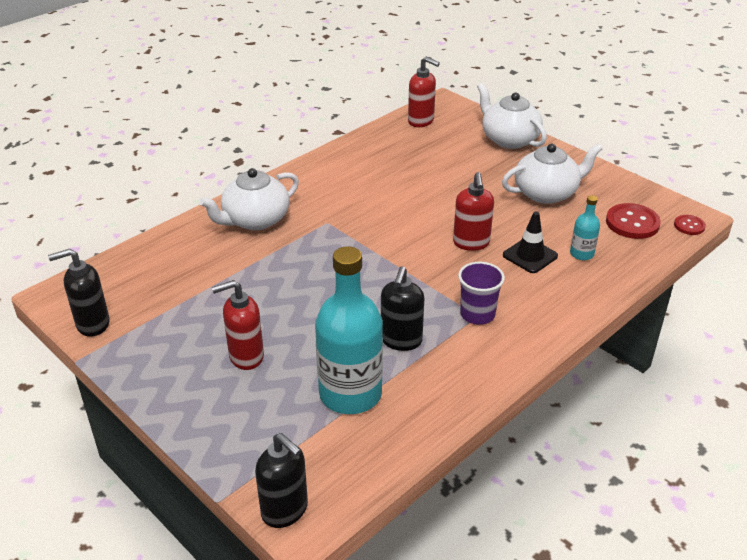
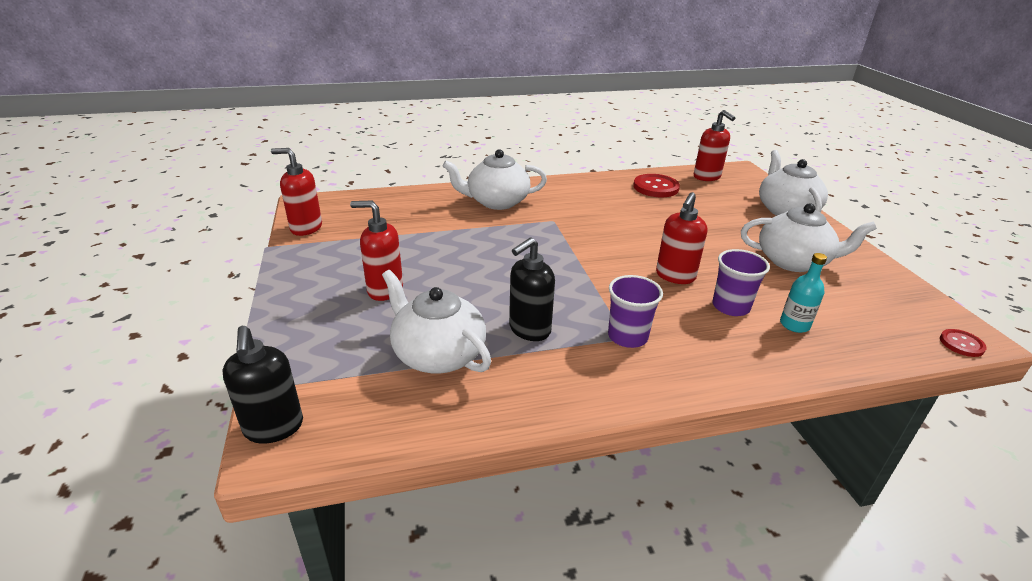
camera: 30 degrees right, 5 degrees down
black soap dispenser [48,249,110,337] -> red soap dispenser [271,148,322,236]
turquoise bottle [315,246,383,414] -> white teapot [382,270,491,374]
black traffic cone [503,212,558,273] -> purple cup [712,249,770,316]
red button [606,203,661,239] -> red button moved to [633,174,680,197]

